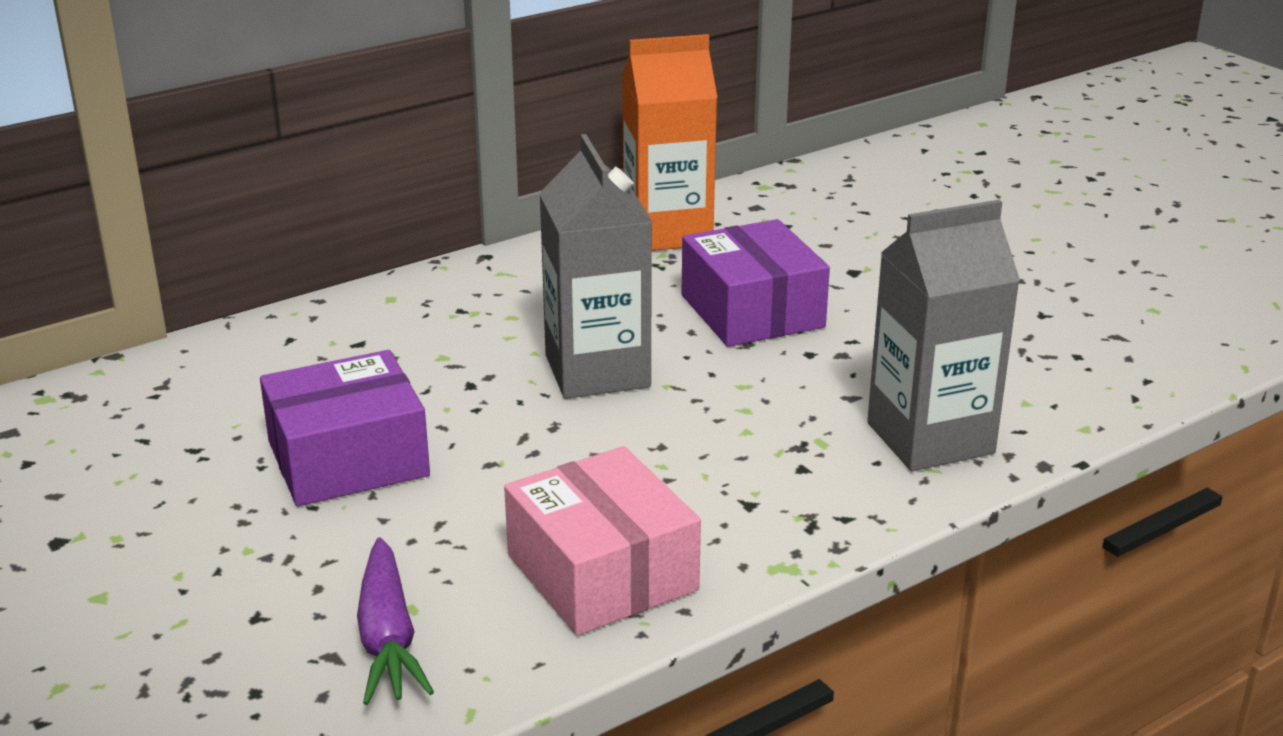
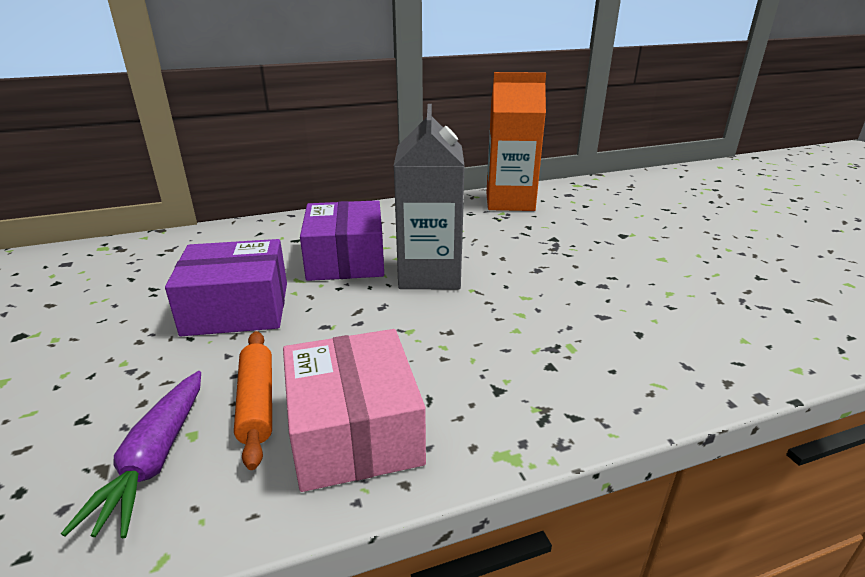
camera: 15 degrees right, 0 degrees up
purple box [682,219,830,347] -> purple box moved to [300,200,384,281]
grey carton [867,200,1020,471] -> none
none -> orange rolling pin [234,331,272,470]

